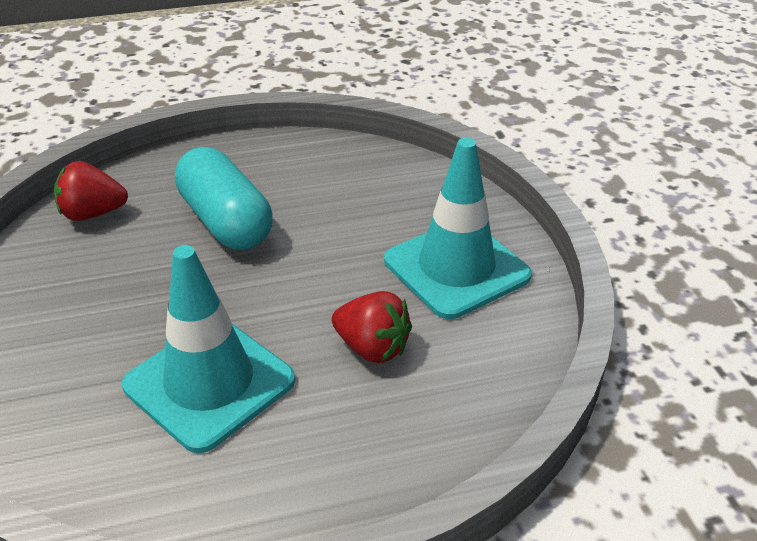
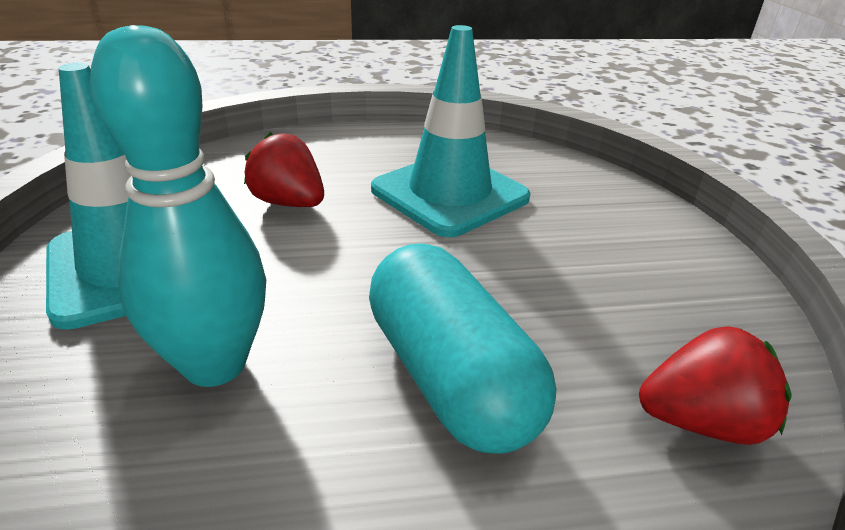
camera: 175 degrees left, 5 degrees down
none -> turquoise bowling pin [90,25,266,387]

